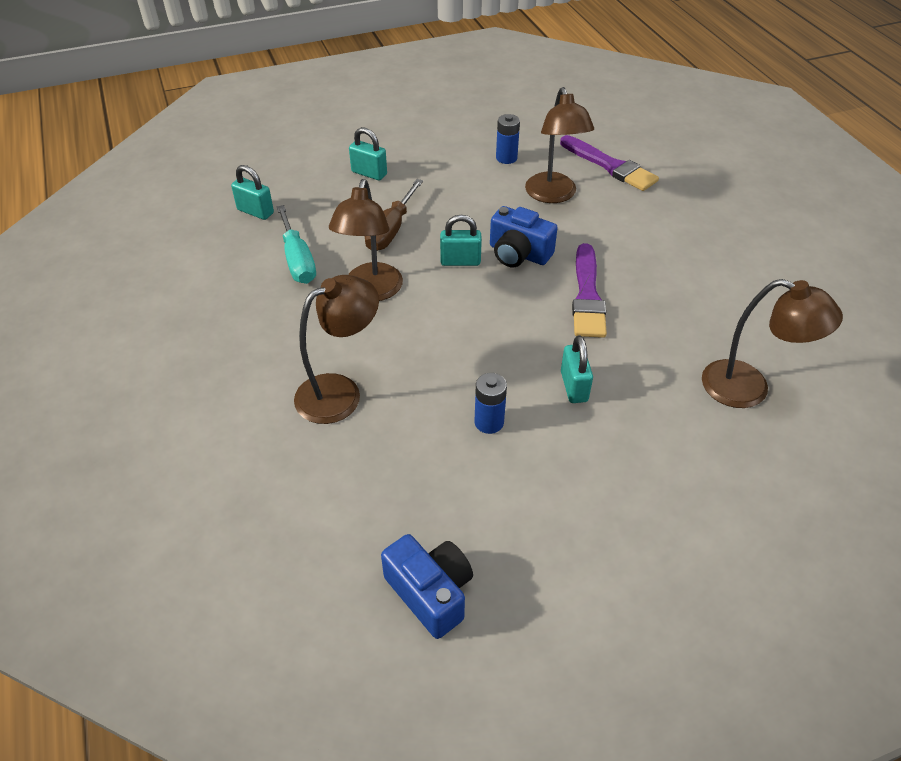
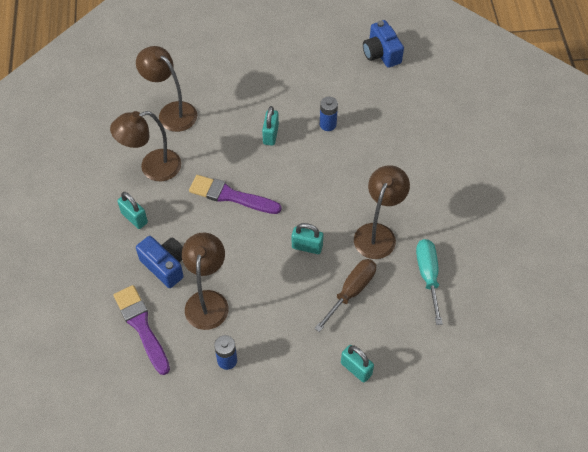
camera: 165 degrees left, 10 degrees up
turquoise padlock [231,165,274,220] -> turquoise padlock moved to [117,192,148,229]
brown lamp [294,275,379,424] -> brown lamp moved to [110,111,181,181]
blue camera [490,206,558,267] -> blue camera moved to [136,236,184,288]
purple brush [572,243,607,338] -> purple brush turned 90 degrees counterclockwise [189,175,281,214]

